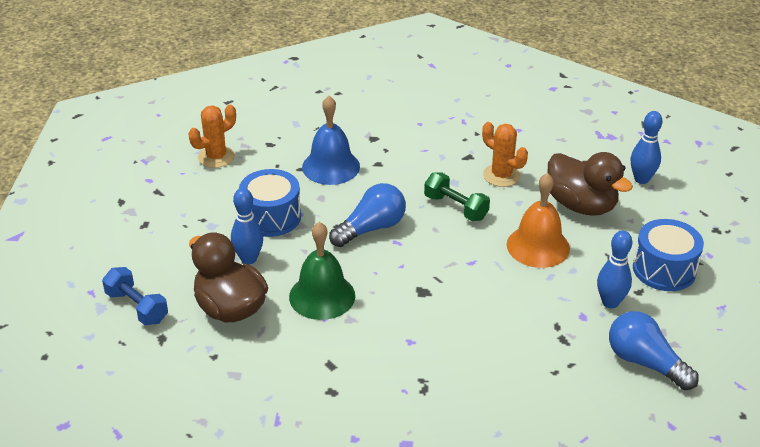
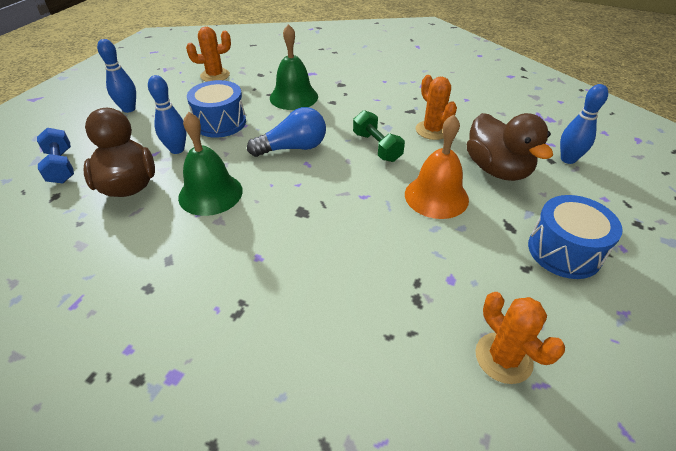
camera: 20 degrees right, 5 degrees up
blue bell [302,96,360,185] -> green bell [270,24,318,110]
blue bowling pin [597,231,632,308] -> blue bowling pin moved to [97,39,136,113]
blue light bulb [609,311,699,390] -> orange cactus [475,292,565,384]

